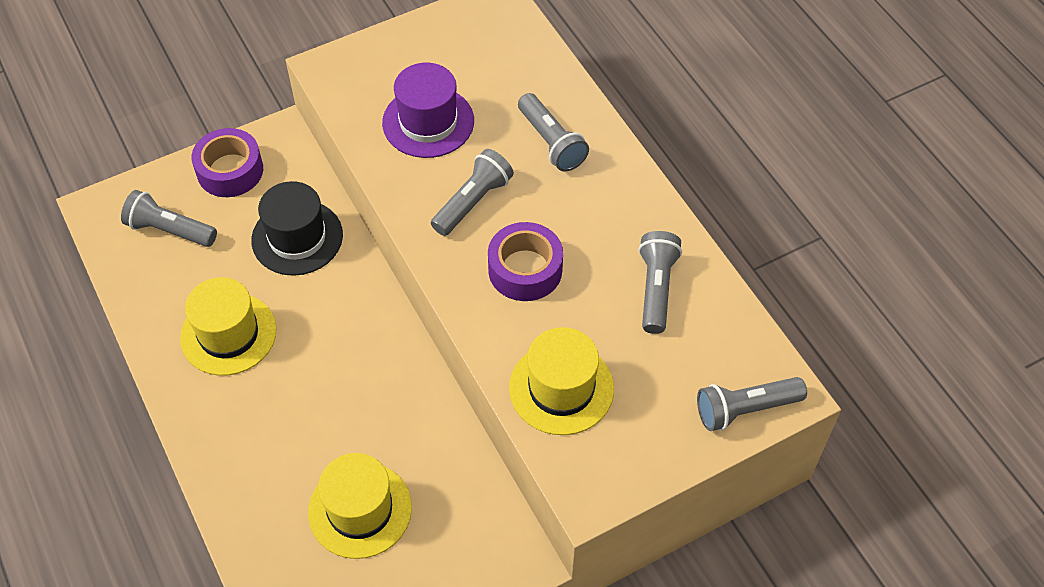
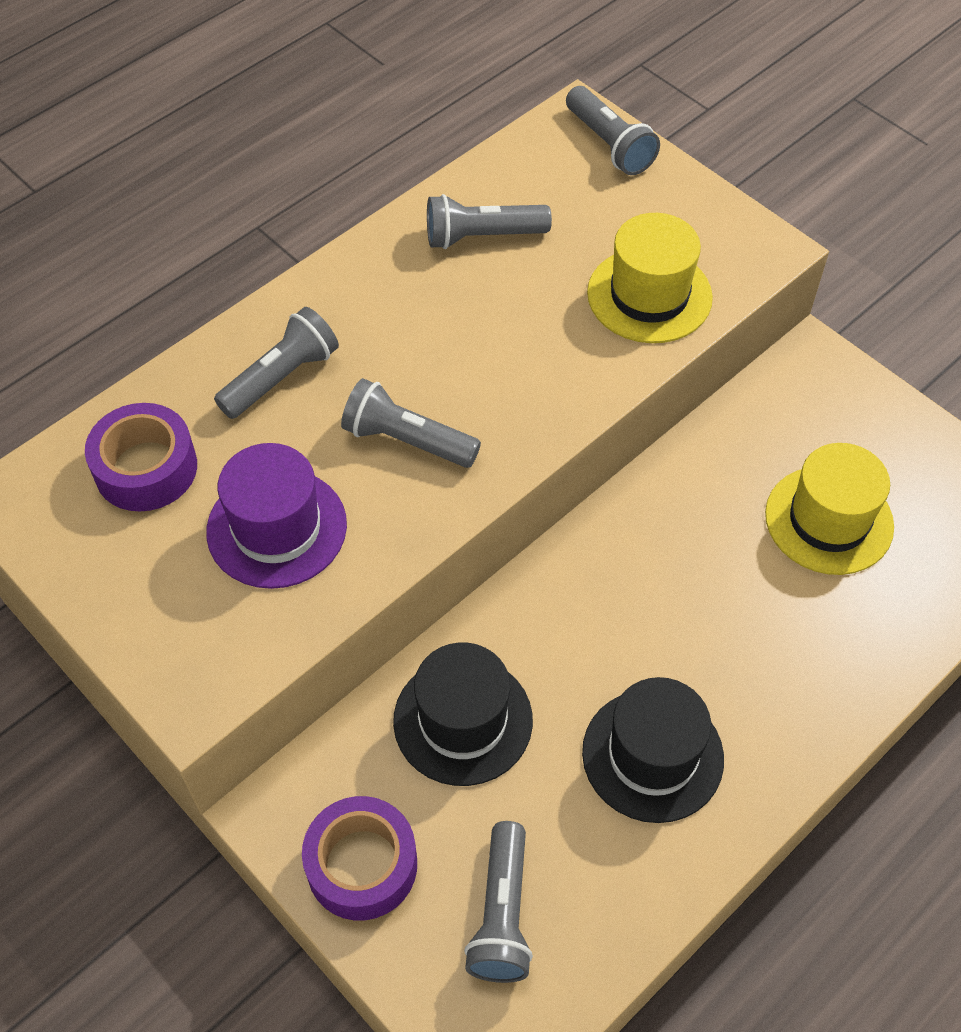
camera: 105 degrees left, 0 degrees up
yellow hat [180,277,277,376] -> black hat [582,677,724,823]
purple tape [488,222,563,301] -> purple tape moved to [85,403,197,511]

